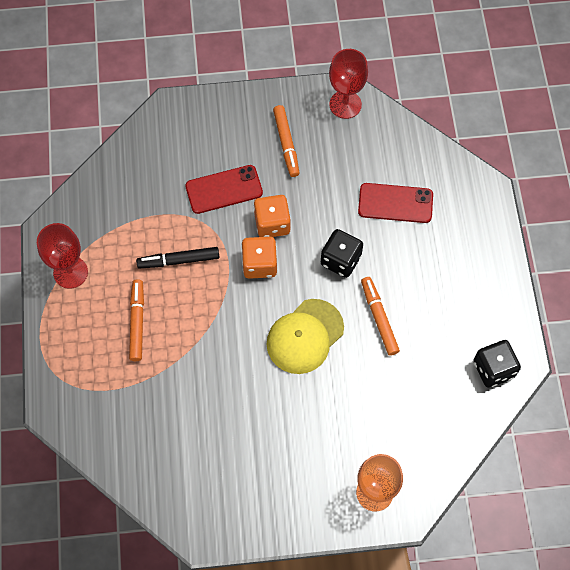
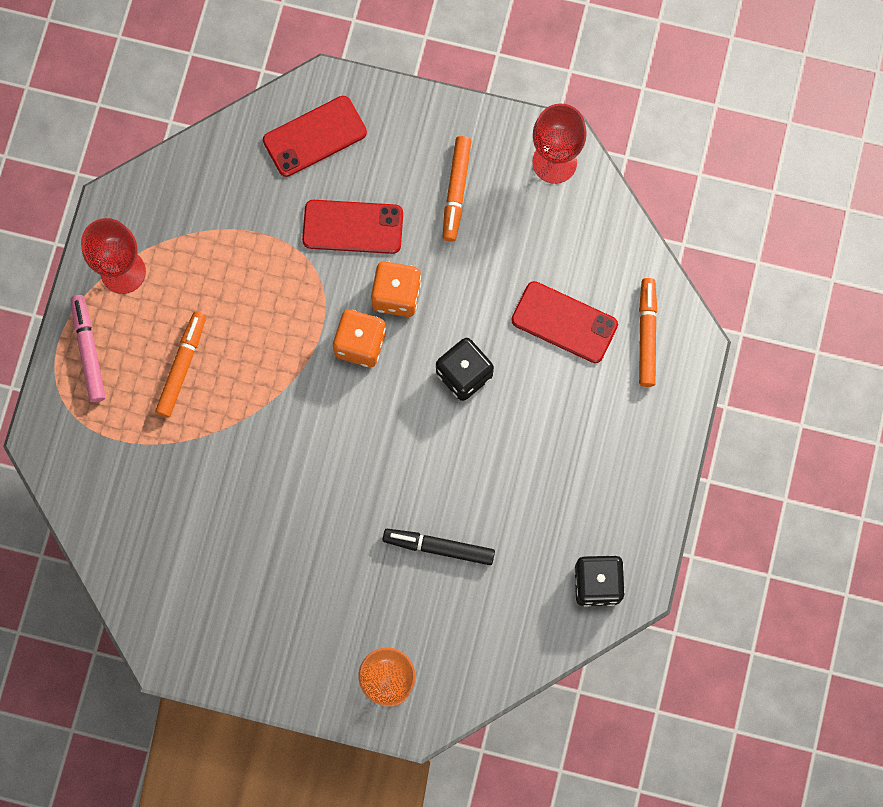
camera: 20 degrees right, 10 degrees up
black marker [136,247,219,268] -> black marker moved to [383,529,495,565]
yellow cap [266,299,344,374] -> none
orange marker [361,277,400,356] -> orange marker moved to [639,278,657,387]
none -> pink marker [71,295,105,402]
none -> red phone [263,96,367,177]

